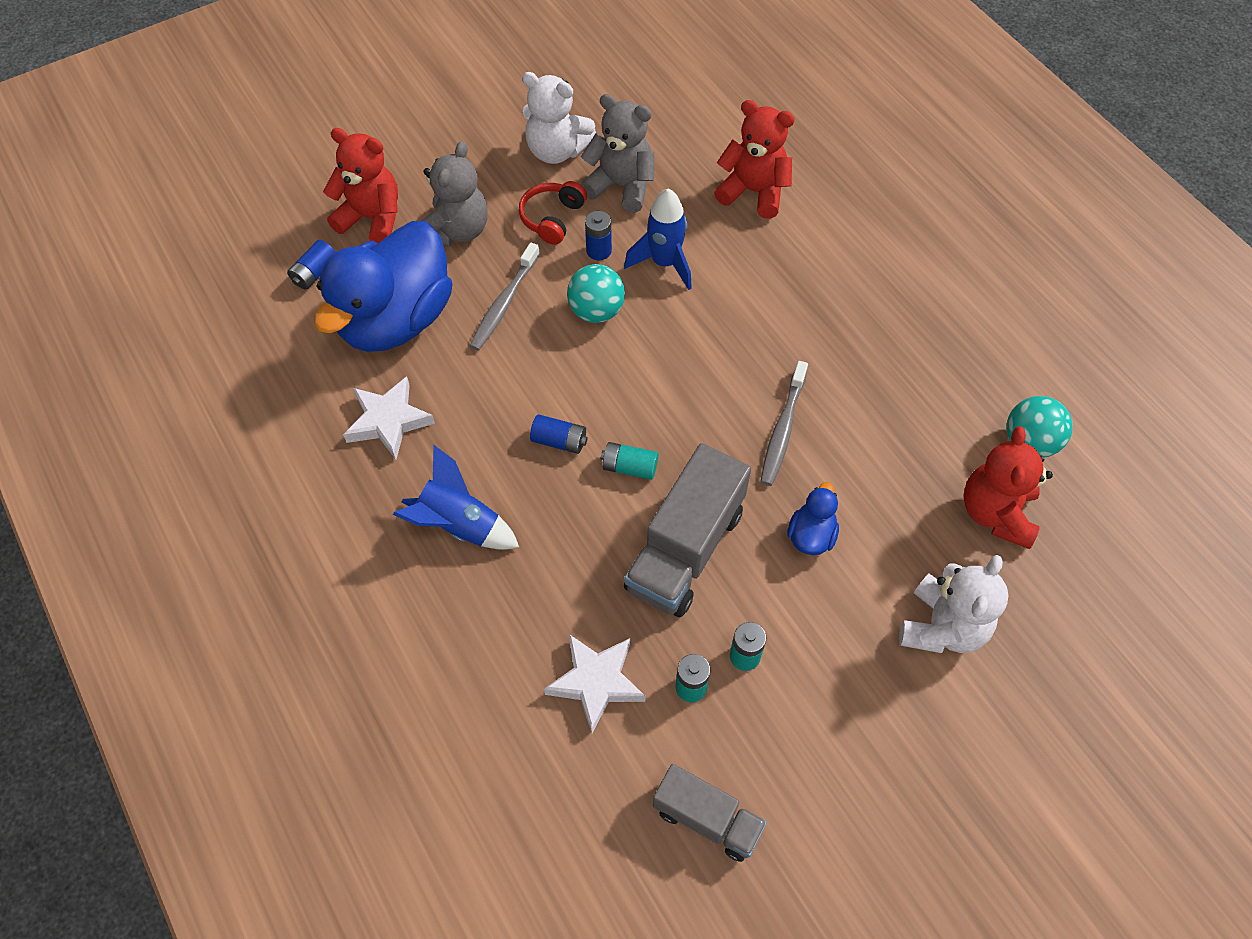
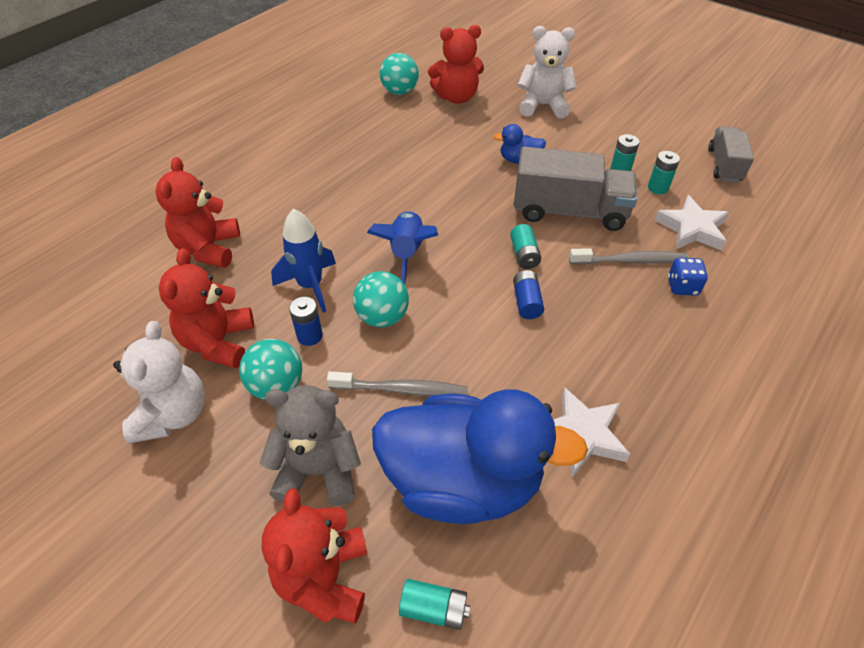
camera: 110 degrees left, 10 degrees down
blue battery [287,240,335,290] -> turquoise battery [399,579,470,630]
blue rocket [393,445,519,550] -> blue rocket moved to [367,211,438,285]
red headphones [519,181,587,245] -> turquoise ball [239,339,302,400]
grey teddy bear [581,94,654,213] -> red teddy bear [159,248,254,368]
grey toothbrush [760,361,808,486] -> grey toothbrush moved to [569,248,688,265]
none -> blue dice [668,257,708,296]

